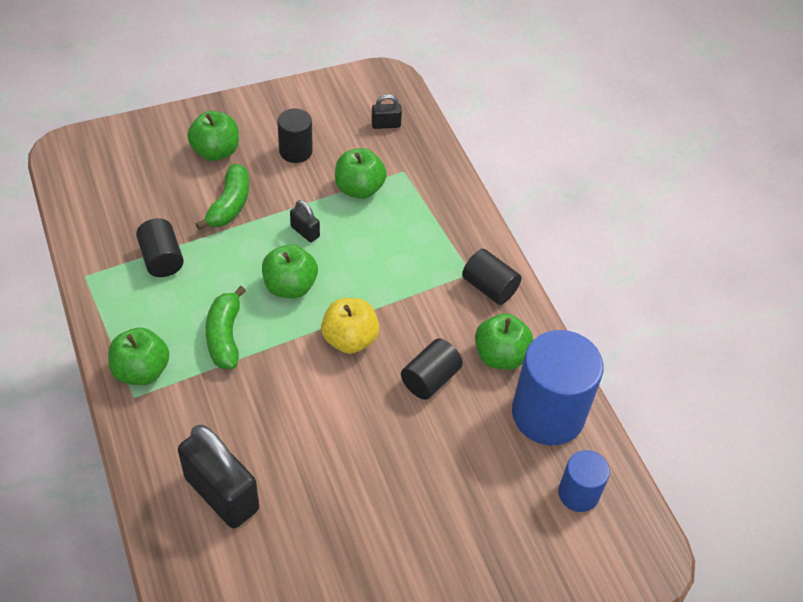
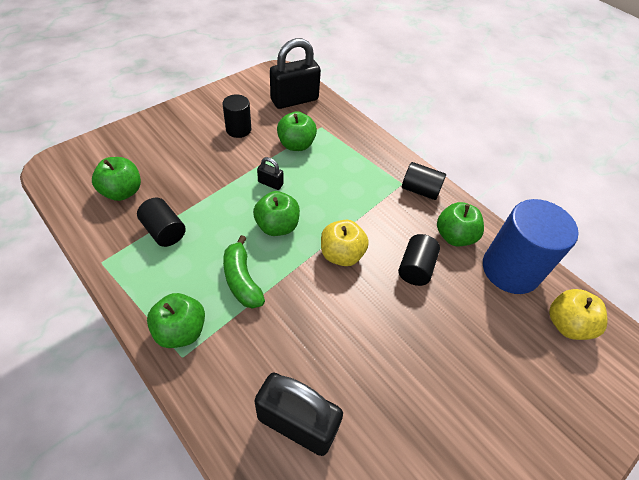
camera: 20 degrees left, 0 degrees up
green apple [187,111,239,161] -> green apple moved to [92,157,141,201]
green banana [196,164,249,230] -> none
black padlock [371,94,402,129] -> black padlock [270,38,321,109], size x2.22
blue cylinder [558,450,610,512] -> yellow apple [549,289,607,340]

